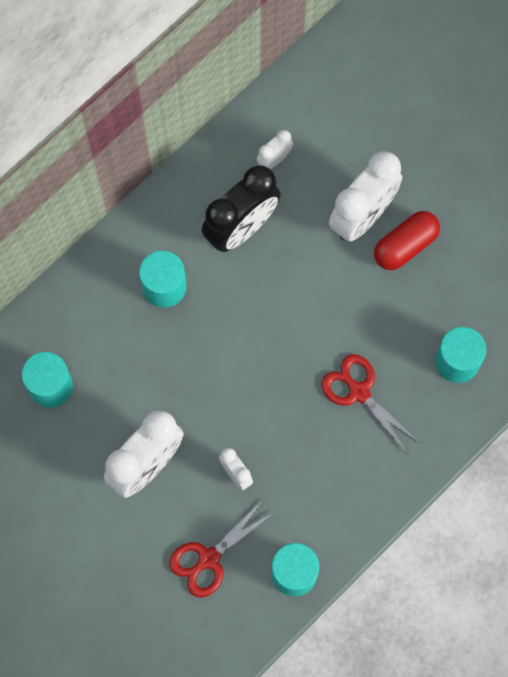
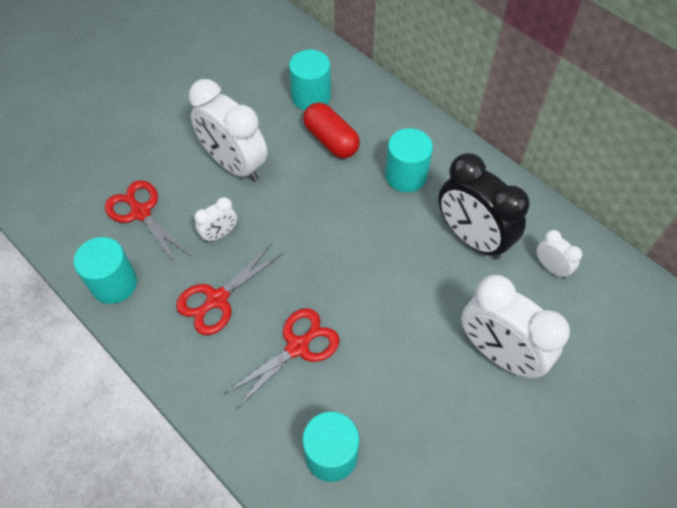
camera: 90 degrees right, 15 degrees down
red capsule [374,211,440,270] -> red capsule moved to [303,102,360,159]
none -> red scissors [176,244,283,335]

